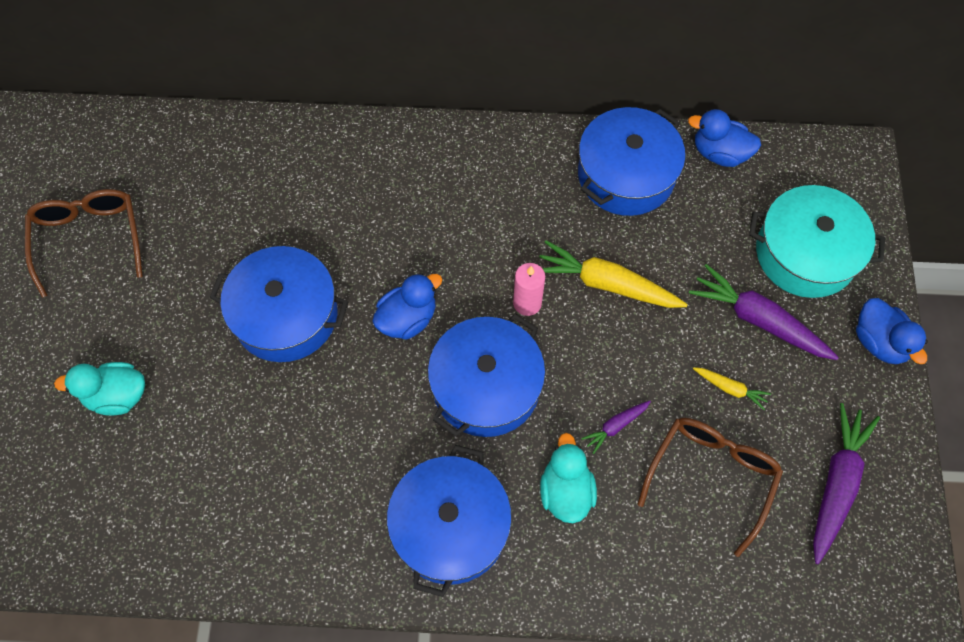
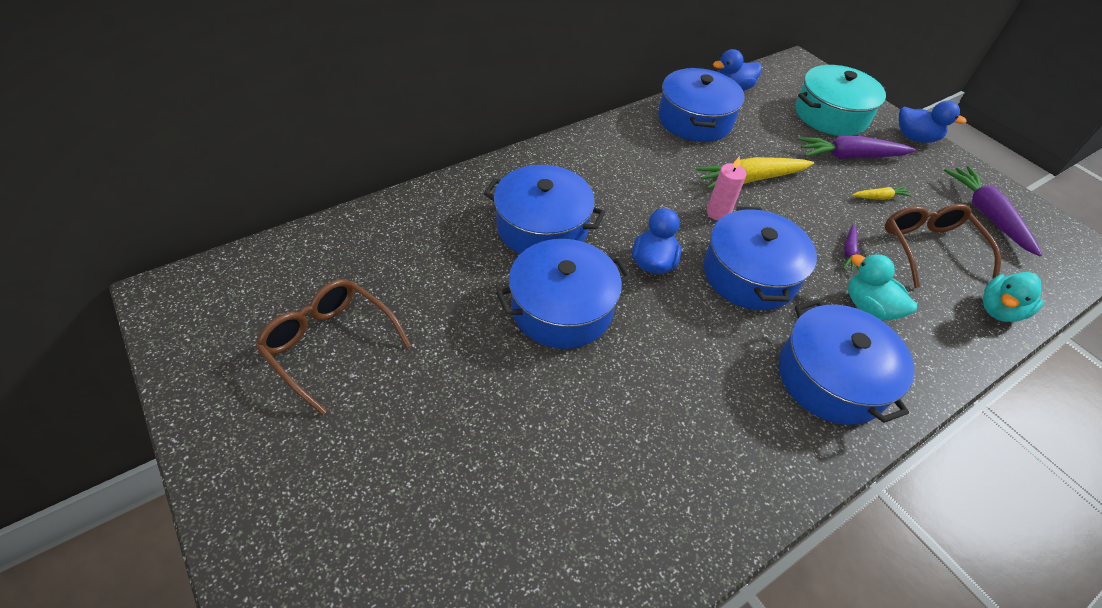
camera: 40 degrees left, 15 degrees down
turquoise duck [54,362,145,415] -> turquoise duck moved to [983,272,1044,322]
none -> blue pot [484,165,605,254]

